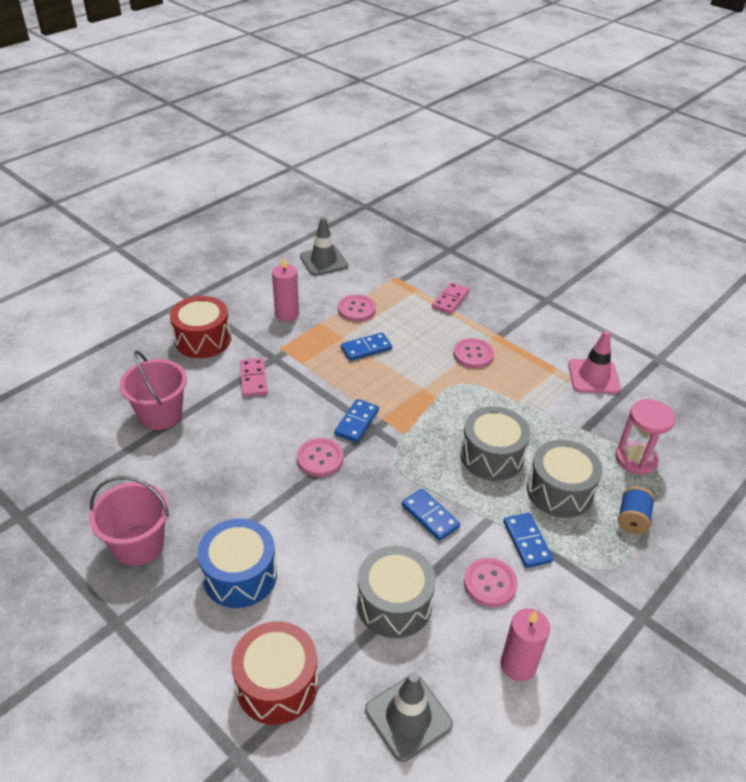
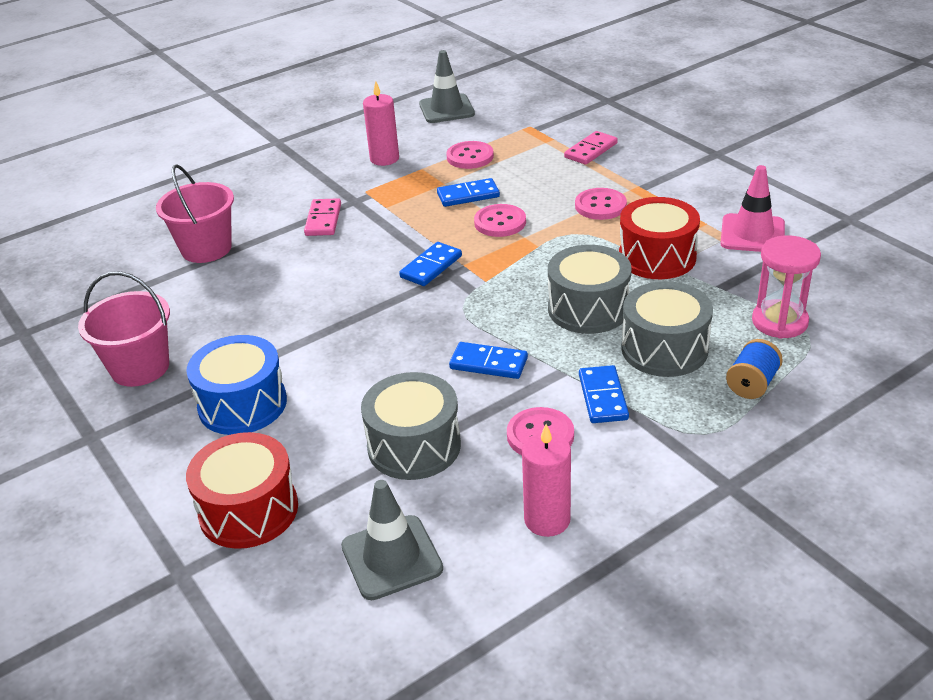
camera: 15 degrees right, 5 degrees down
red drum [170,296,231,358] -> red drum moved to [619,197,700,279]
pink button [297,438,343,477] -> pink button moved to [474,204,526,237]
blue domino [402,489,460,541] -> blue domino turned 45 degrees counterclockwise [449,342,528,379]

